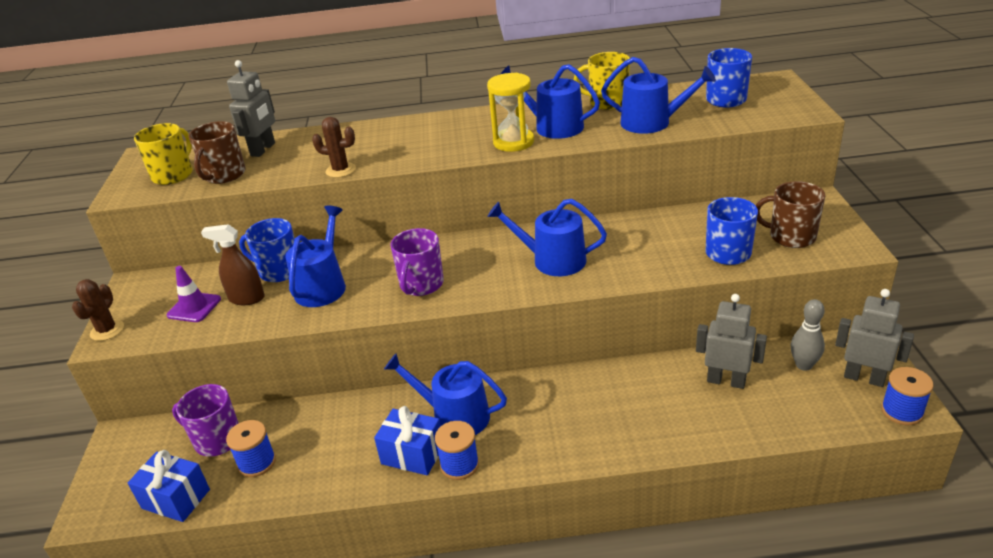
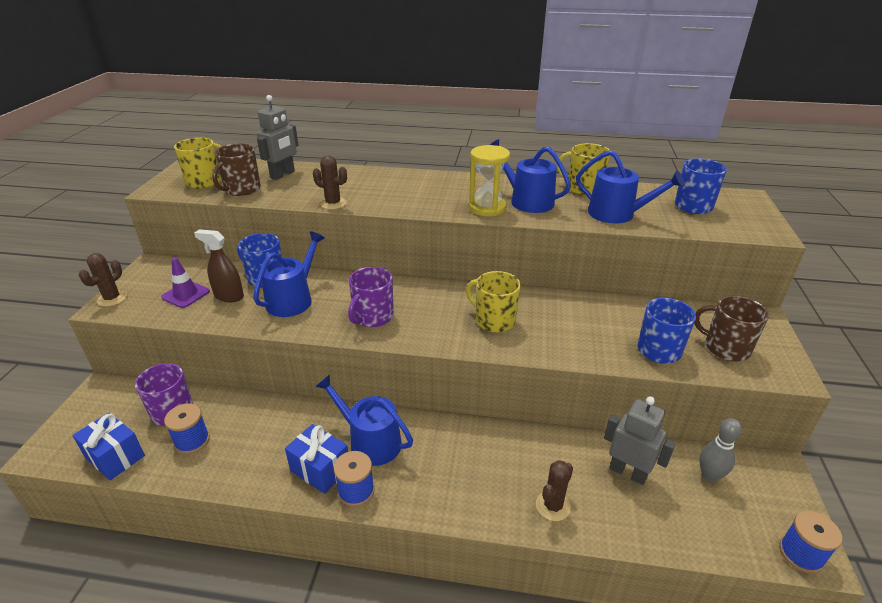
camera: 10 degrees right, 0 degrees up
blue watering can [487,199,607,276] -> yellow mug [466,271,521,333]
grey robot [835,289,914,387] -> none
none -> brown cactus [536,460,573,521]

